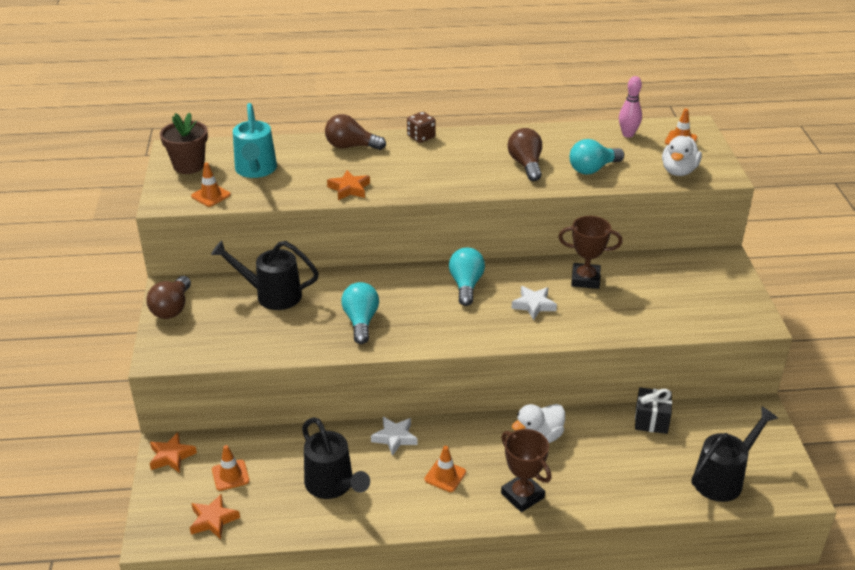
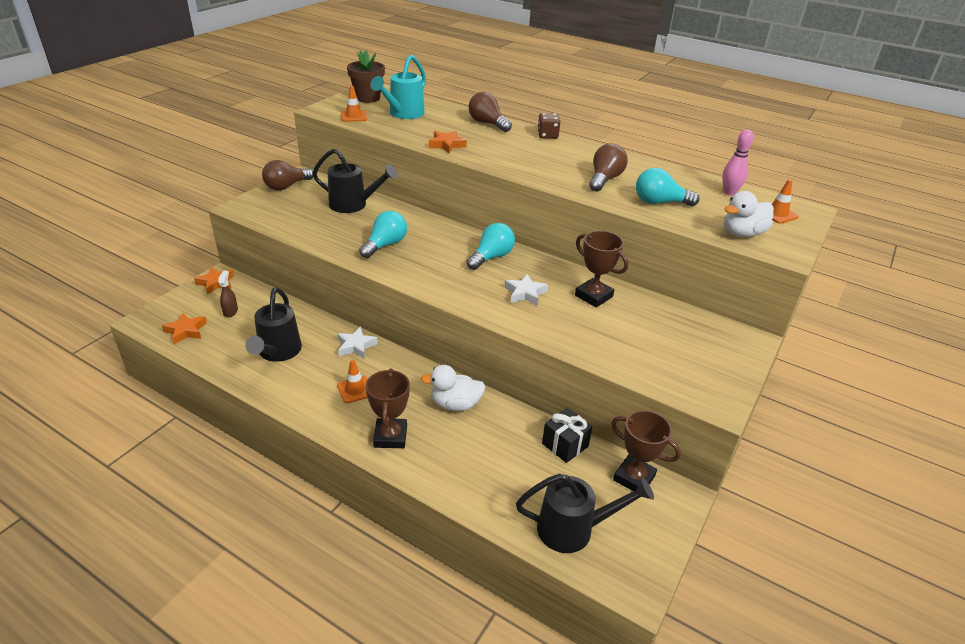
camera: 35 degrees right, 0 degrees up
black watering can [211,240,319,310] -> black watering can turned 150 degrees clockwise [313,149,397,213]
orange traffic cone [212,445,250,491] -> brown spray bottle [218,271,238,318]
none -> brown trophy [611,410,681,491]

